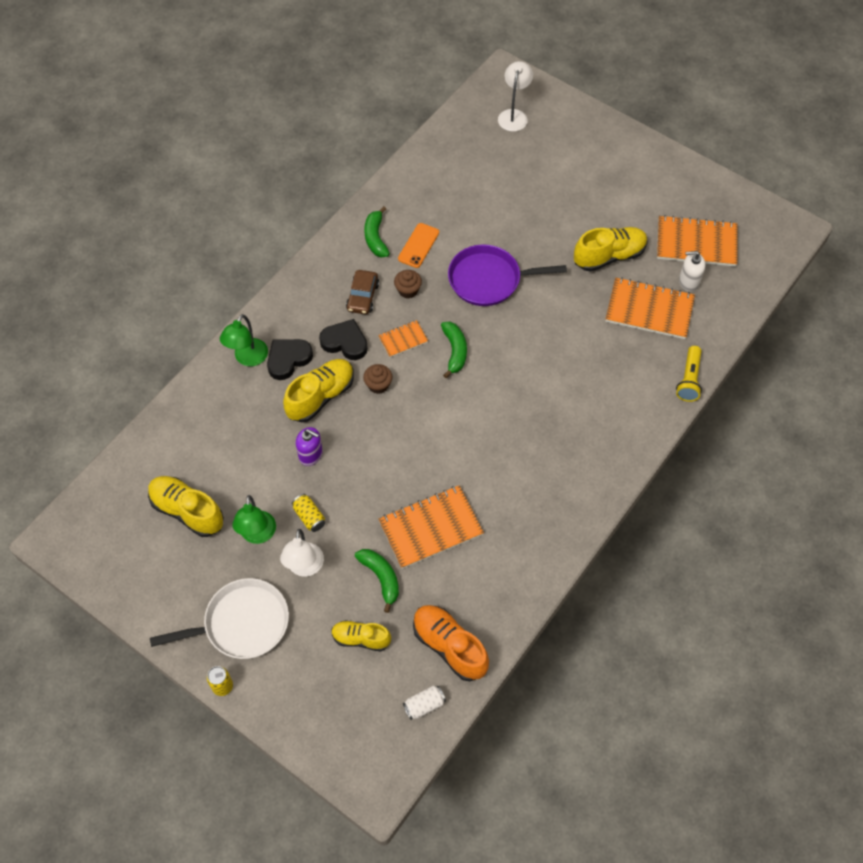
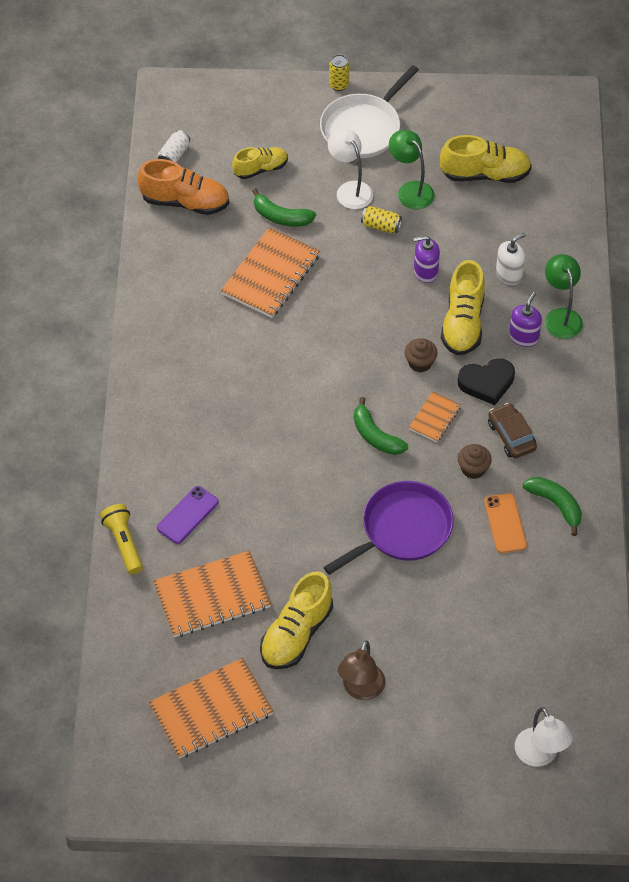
camera: 145 degrees right, 5 degrees down
black heart [267,339,313,380] -> purple soap dispenser [509,292,542,347]
white soap dispenser [679,251,705,292] -> white soap dispenser moved to [496,233,526,285]
none -> purple phone [157,486,219,544]
none -> brown lamp [338,640,386,700]

